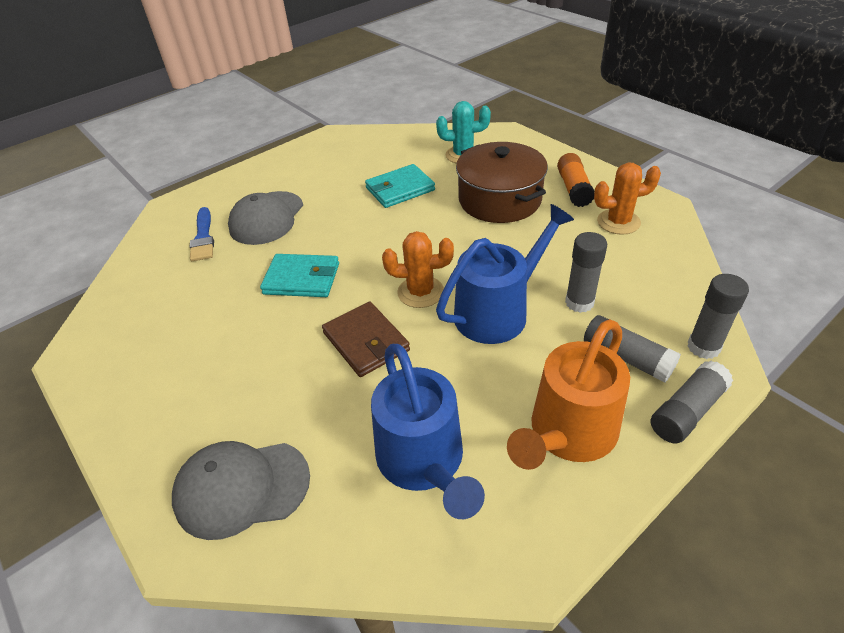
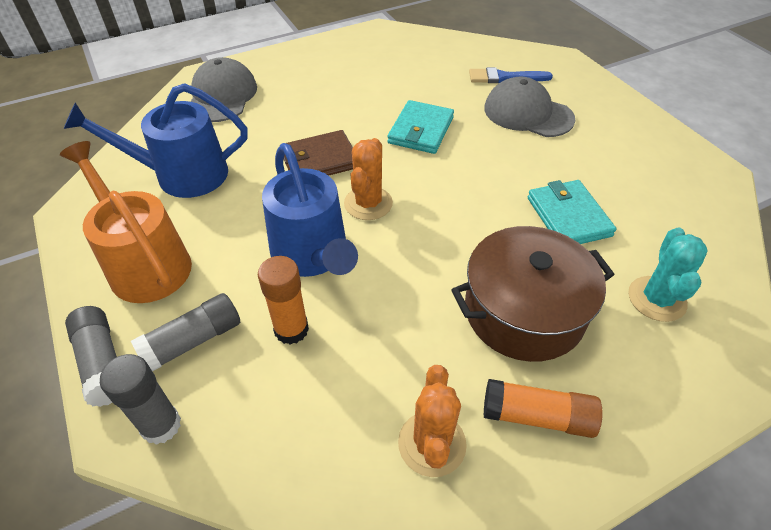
camera: 100 degrees right, 5 degrees up
grey glue stick [565,232,607,313] -> orange glue stick [258,256,309,345]

